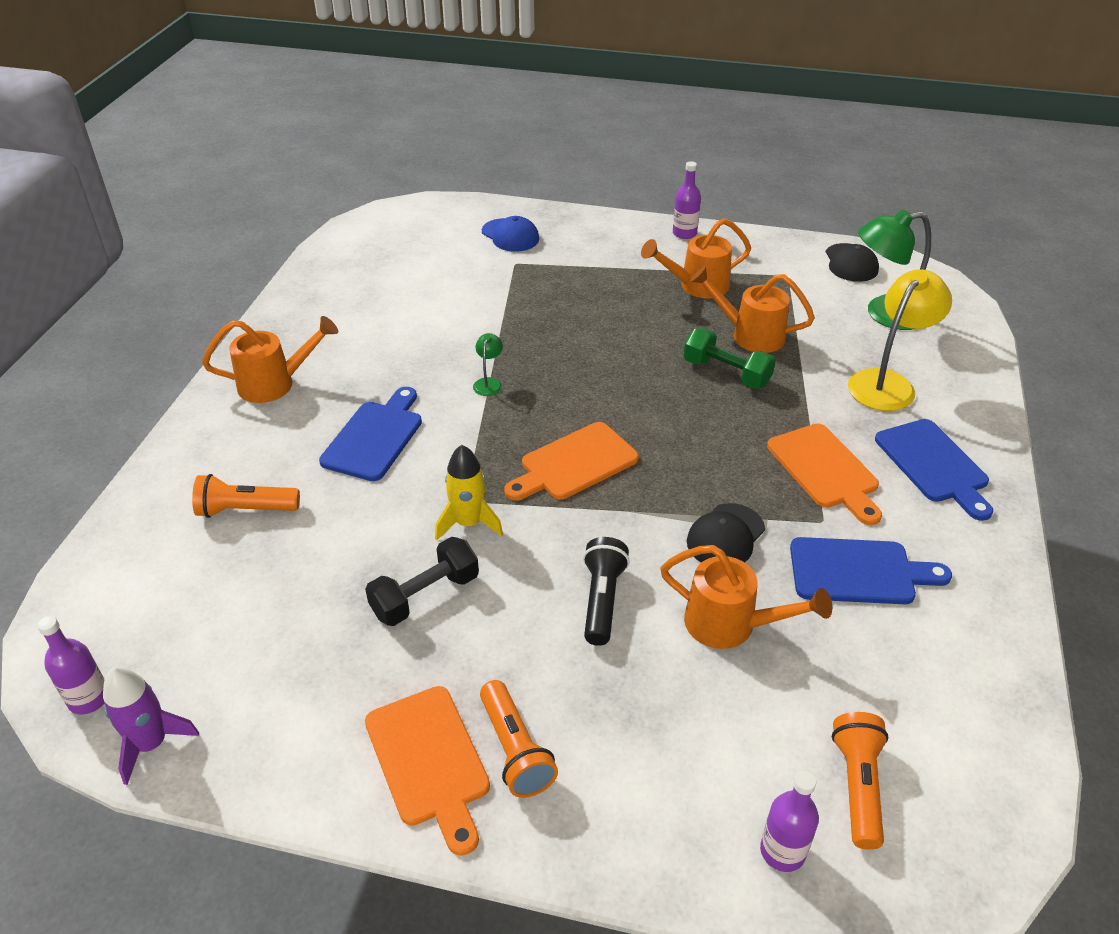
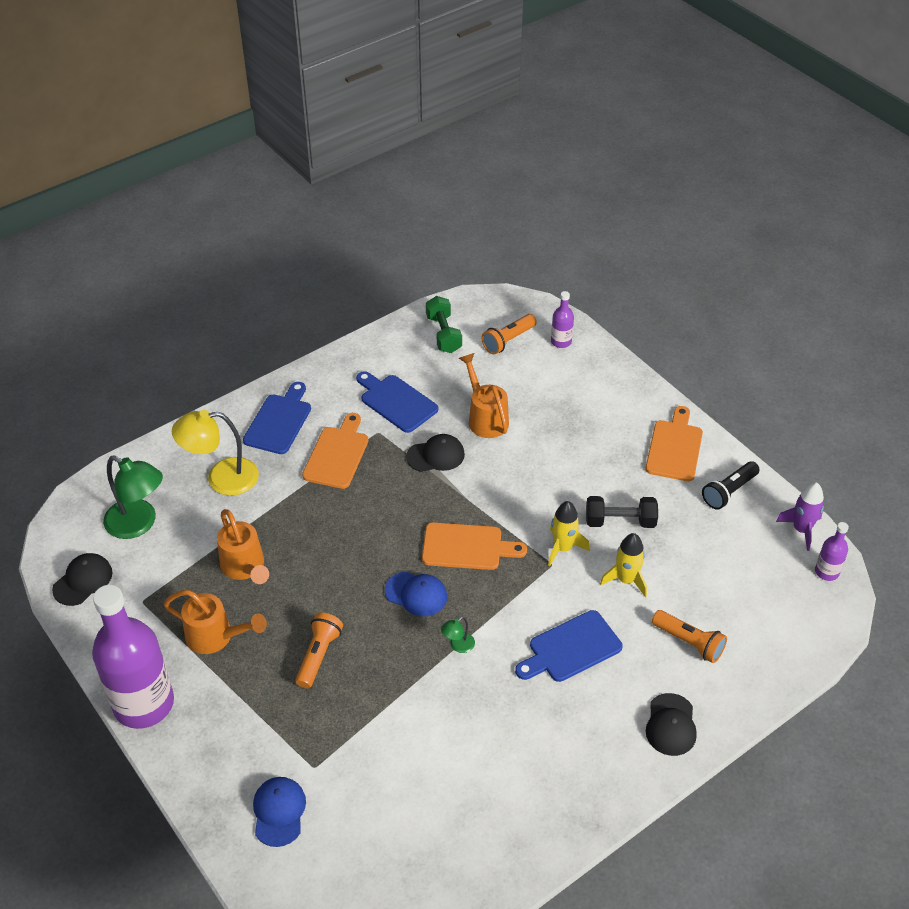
camera: 140 degrees left, 5 degrees up
orange watering can [202,316,338,403] -> none
orange flashlight [480,680,558,798] -> orange flashlight moved to [295,612,343,688]
black flashlight [583,537,630,646] -> black flashlight moved to [702,461,760,510]
purple bottle [673,161,701,239] -> purple bottle [92,585,174,729], size x2.31
green dumbbell [684,328,776,389] -> green dumbbell moved to [426,296,462,353]
none -> blue cap [385,571,447,616]
none -> yellow rocket [600,533,647,597]
none -> black cap [646,693,697,756]

